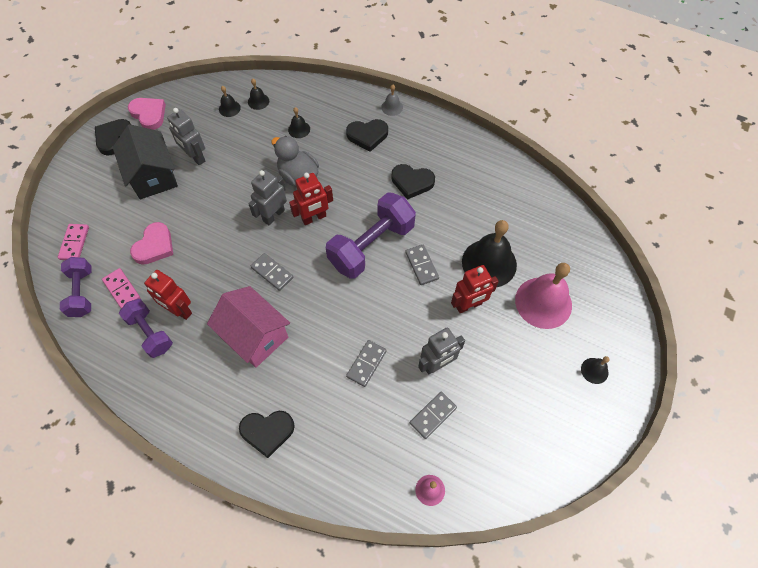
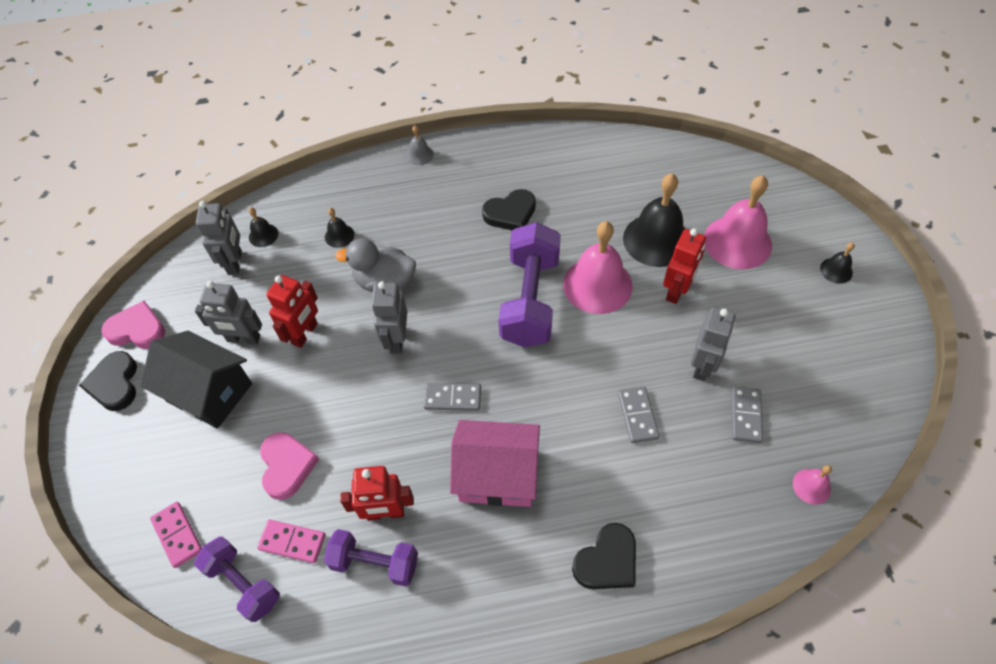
camera: 35 degrees left, 5 degrees down
black bell [219,86,241,117] -> grey robot [196,201,242,275]
red robot [289,173,333,225] -> red robot moved to [266,275,318,348]
black heart [346,119,388,152] -> none
grey domino [405,245,439,285] -> pink bell [563,221,633,314]

